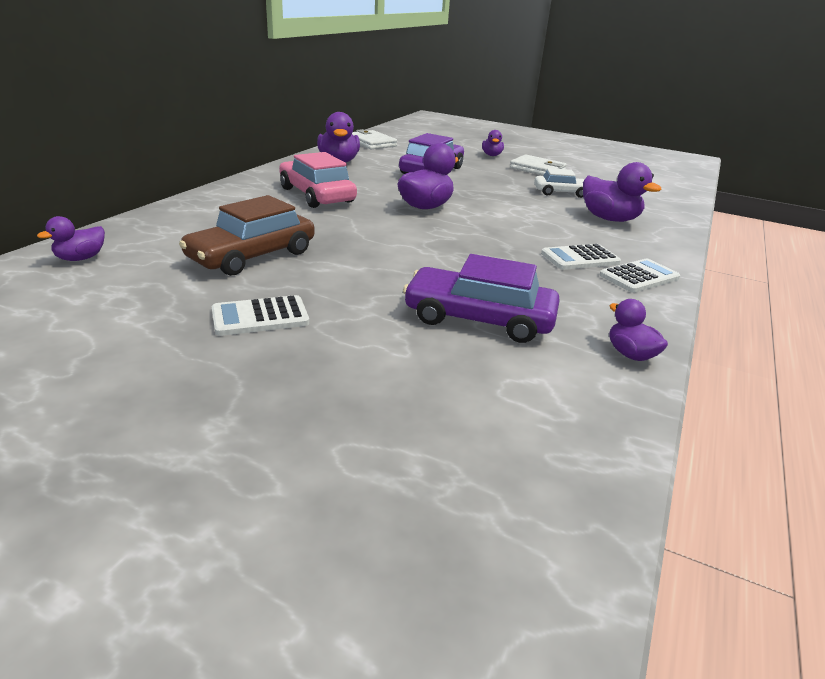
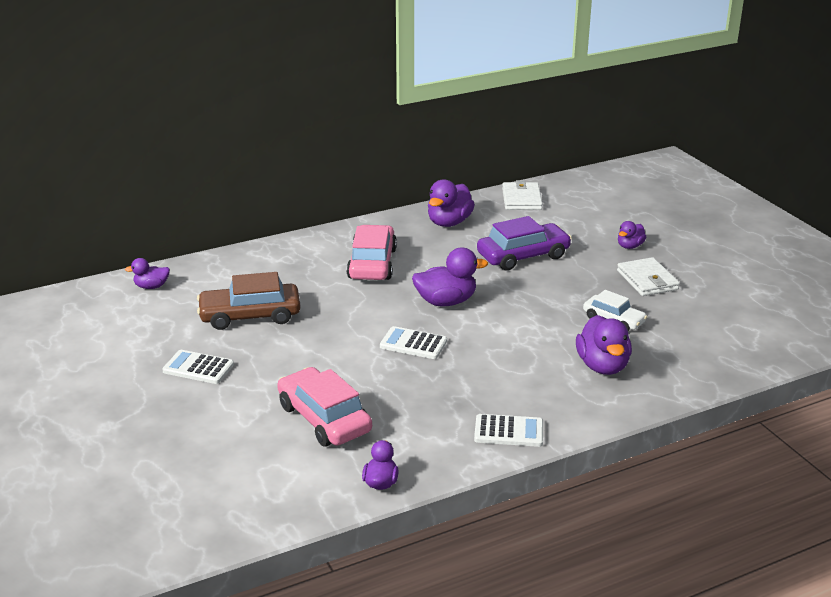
camera: 40 degrees right, 0 degrees up
purple car [403,254,560,343] -> pink car [277,367,372,447]
white calculator [541,244,621,270] -> white calculator moved to [380,326,447,359]

